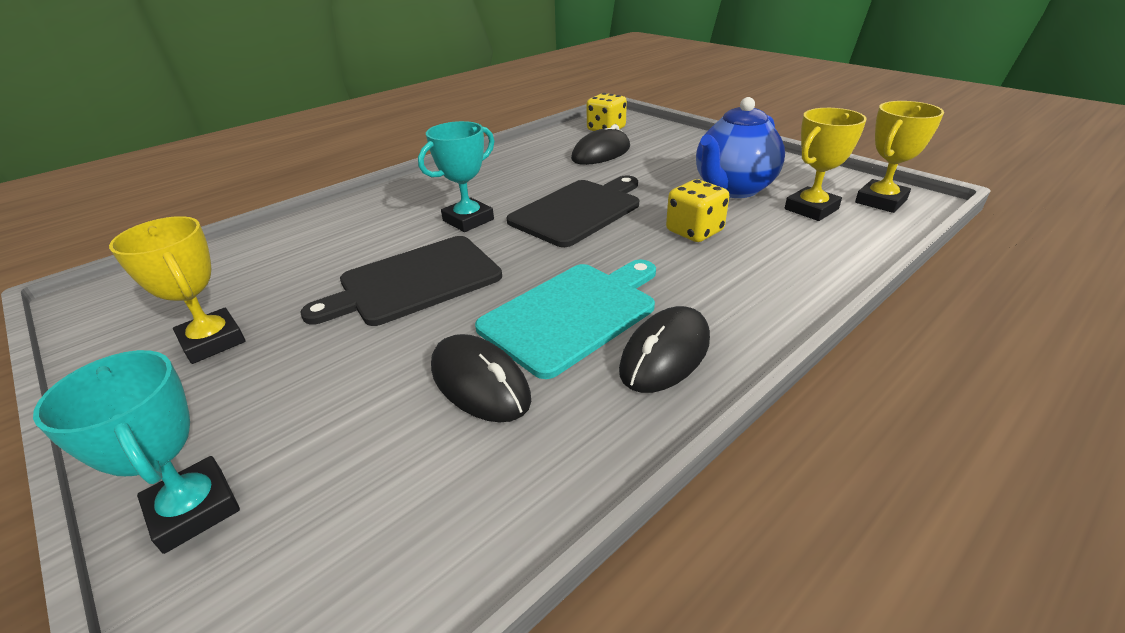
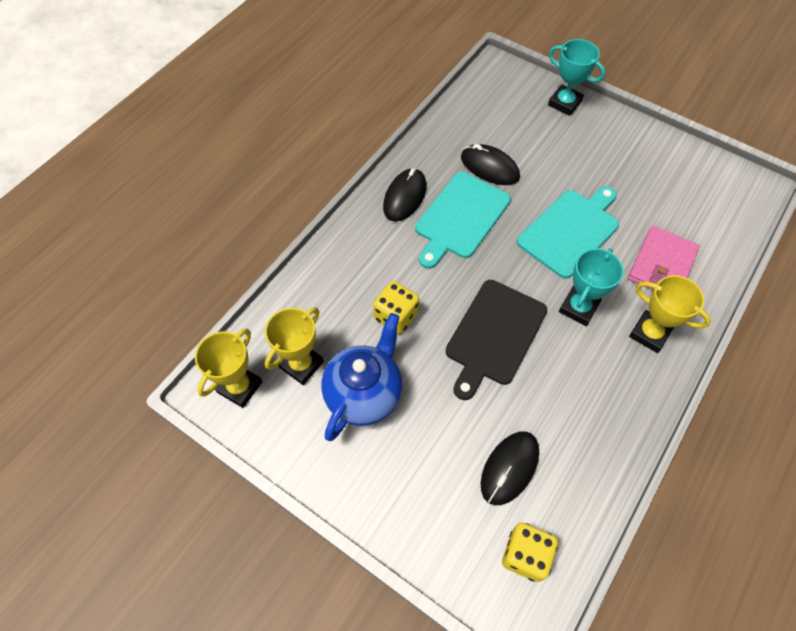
camera: 165 degrees right, 25 degrees up
yellow trophy [109,216,245,364] -> yellow trophy moved to [629,275,711,353]
black cutting board [301,236,502,326] -> turquoise cutting board [517,186,619,279]
none -> pink wallet [628,226,700,290]

